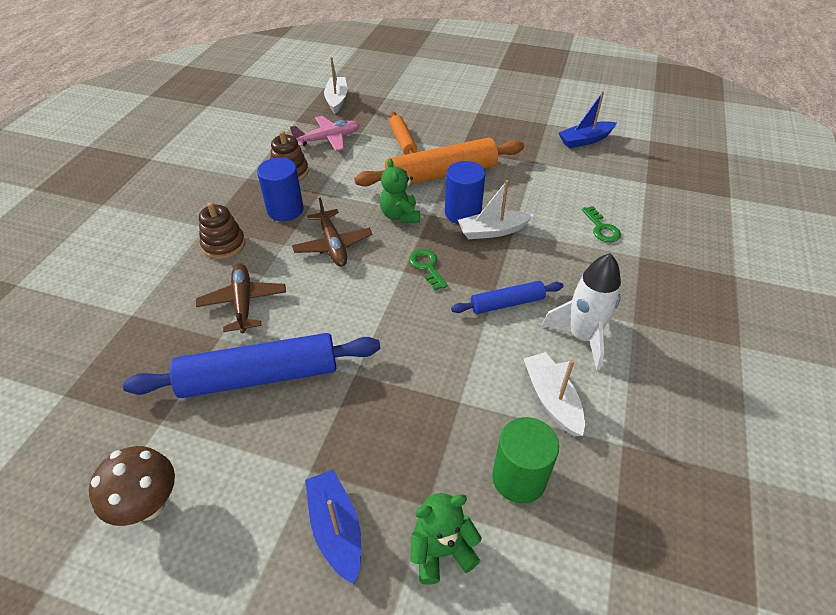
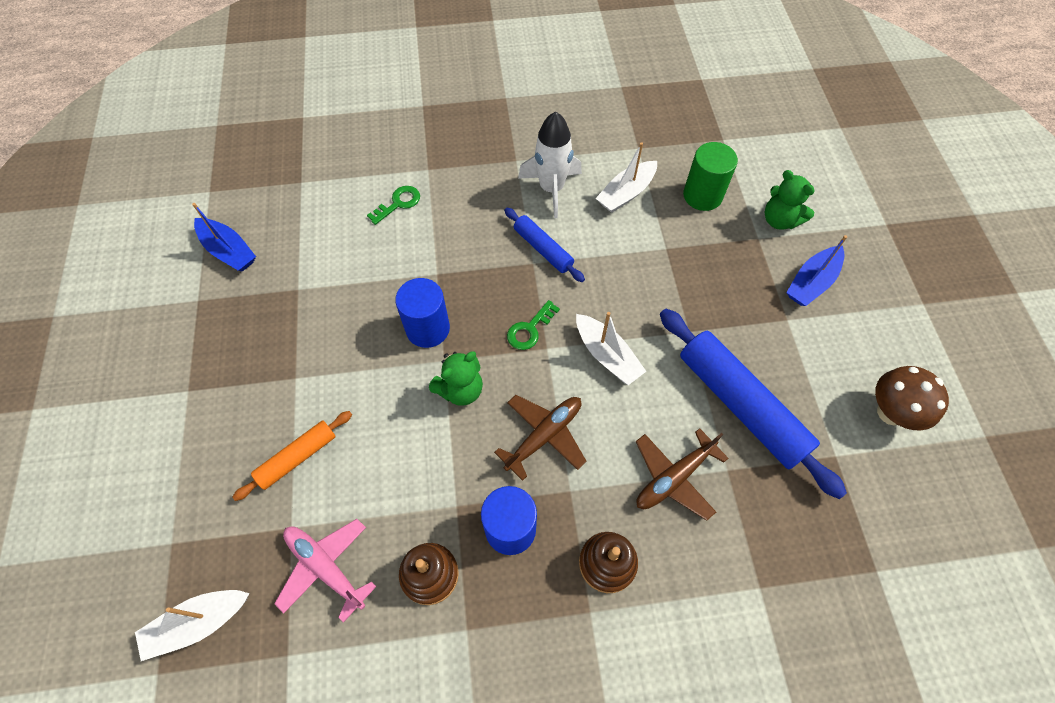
camera: 115 degrees left, 15 degrees up
orange rolling pin [354,138,524,187] -> none
white boat [458,180,533,239] -> white boat moved to [576,312,646,385]

